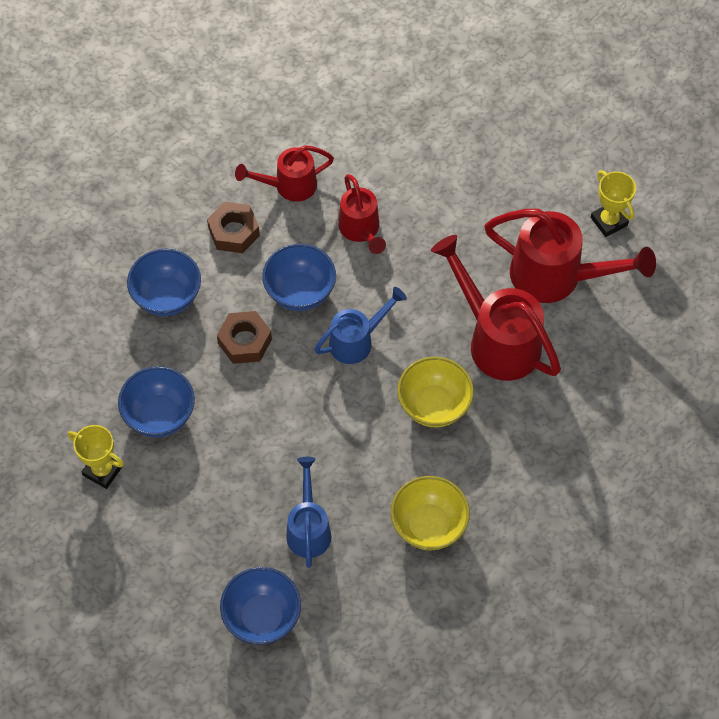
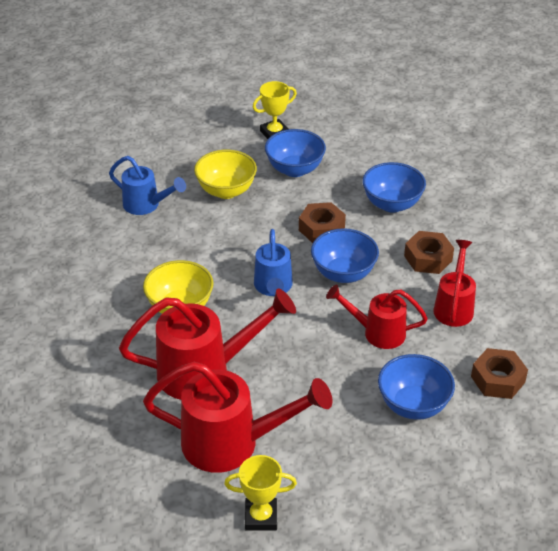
camera: 120 degrees right, 20 degrees down
blue bowl [220,567,301,645] -> blue bowl moved to [378,354,455,420]
yellow bowl [391,476,470,550] -> yellow bowl moved to [194,150,257,199]
red watering can [484,209,656,303] -> red watering can turned 135 degrees counterclockwise [143,362,332,473]
none -> brown nut [471,348,528,399]

